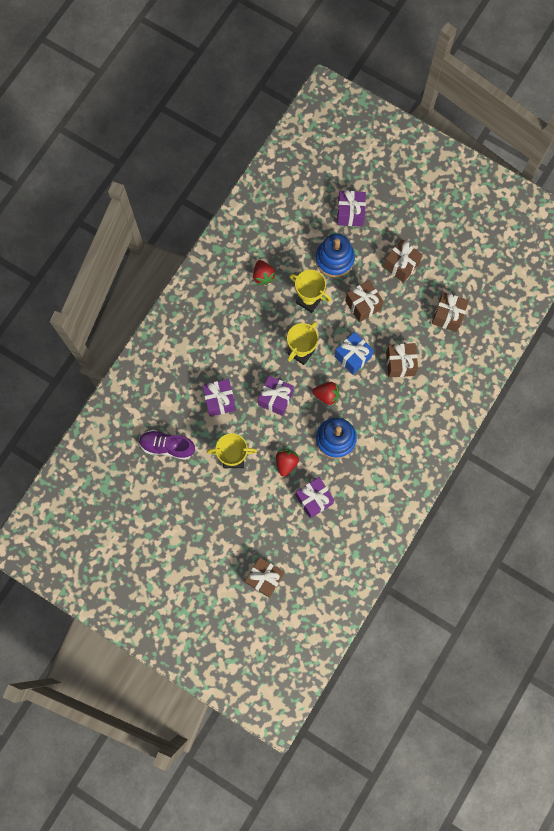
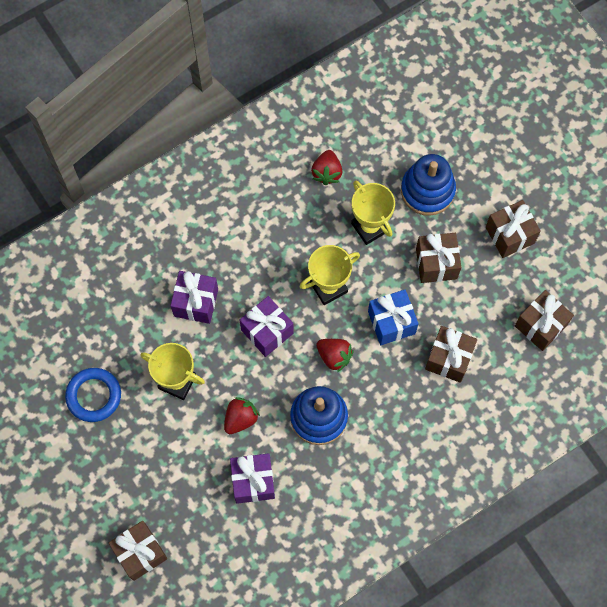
camera: 25 degrees right, 5 degrees down
purple shoe [139,430,195,460] -> none
purple gift [337,190,366,226] -> none
none -> blue ring [65,368,121,422]

